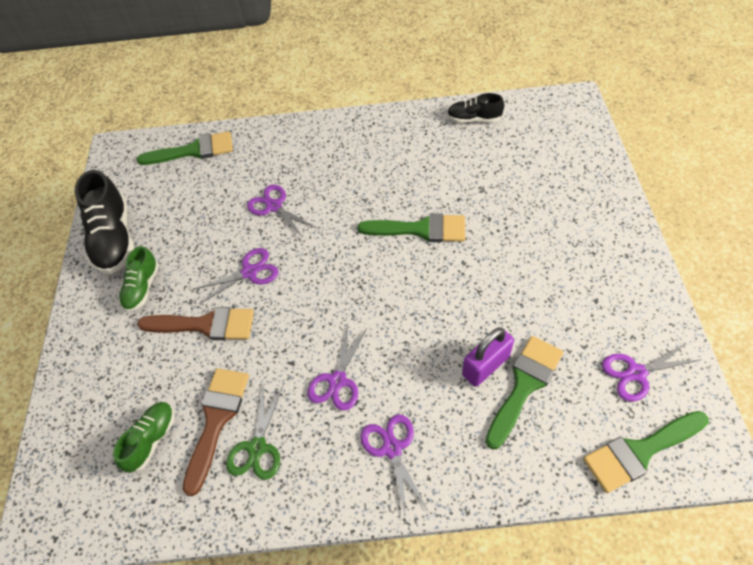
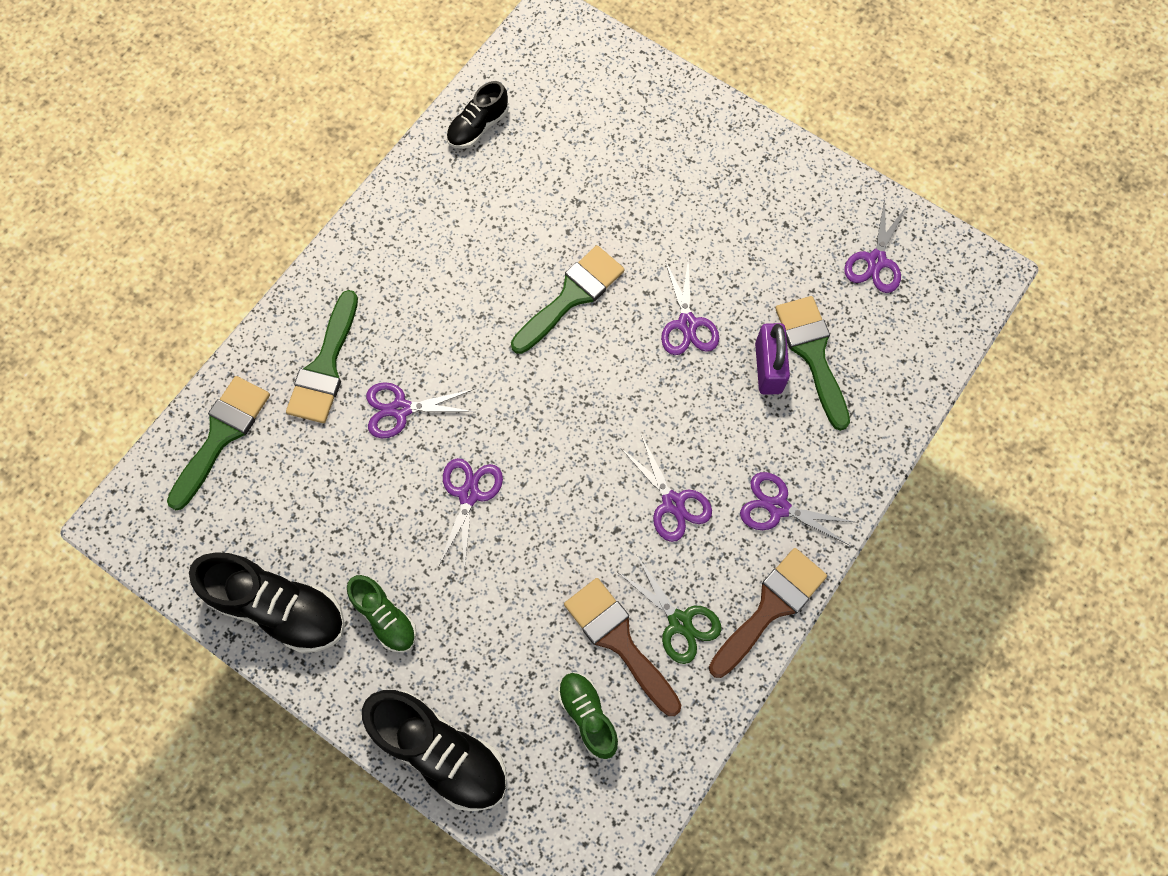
camera: 55 degrees left, 15 degrees up
brown brush [137,307,254,340] -> brown brush moved to [709,548,827,678]
green brush [583,411,709,493] -> green brush moved to [286,290,358,423]
none -> black shoe [362,690,507,811]
none -> purple scissors [661,257,719,355]

